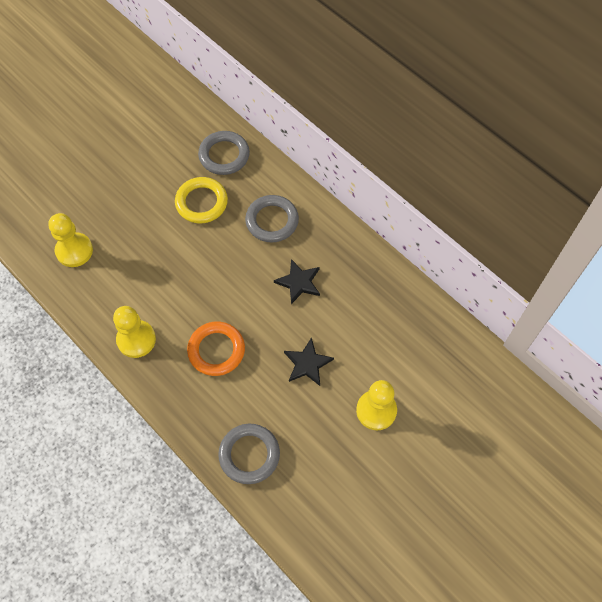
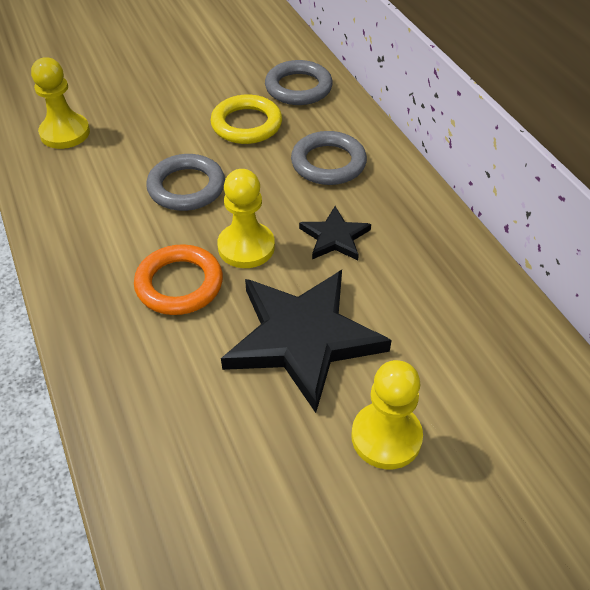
camera: 20 degrees right, 15 degrees down
yellow pawn [113,306,156,358] -> yellow pawn moved to [217,169,275,268]
grey ring [218,424,280,484] -> grey ring moved to [146,154,225,211]
black star [284,337,334,386] -> black star [221,270,392,413], size x2.03

